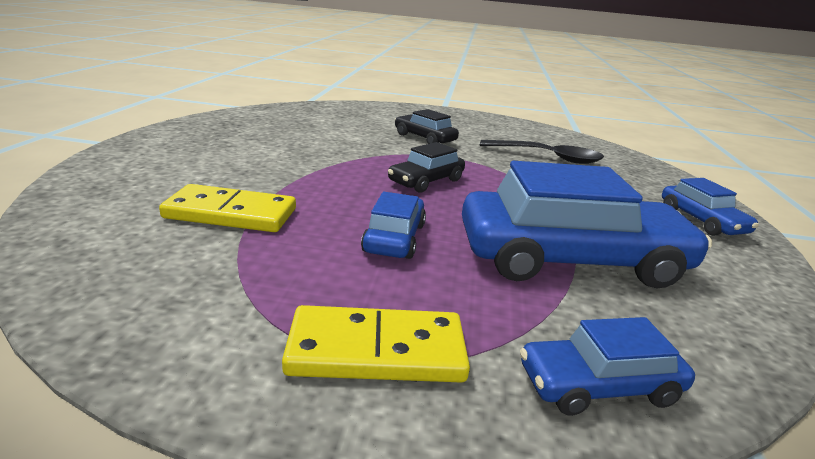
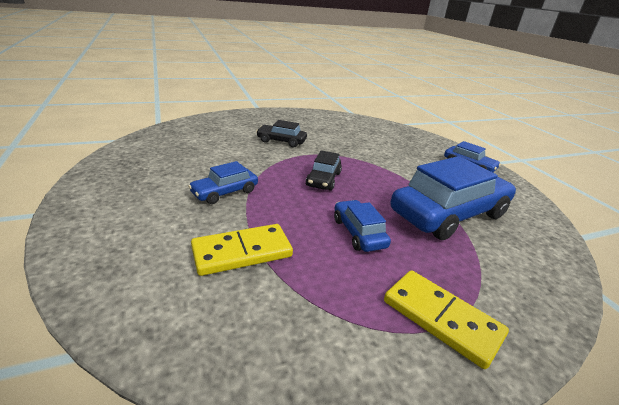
camera: 30 degrees left, 5 degrees up
yellow domino [282,305,470,383] -> yellow domino turned 75 degrees clockwise [384,270,509,369]
black spoon [480,140,604,164] -> none
blue car [520,317,695,416] -> blue car moved to [188,161,258,204]

